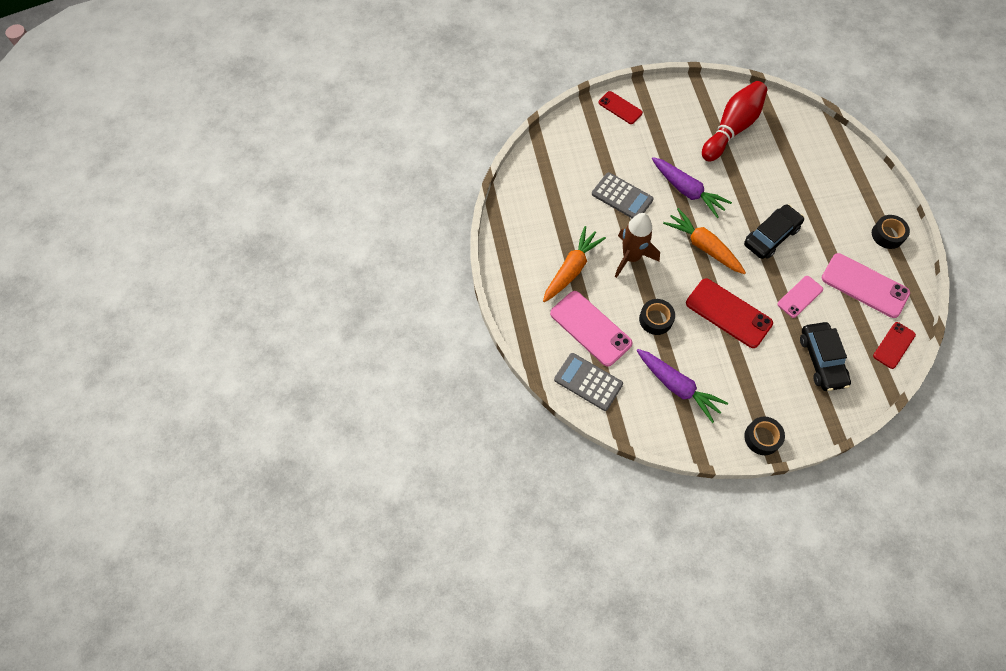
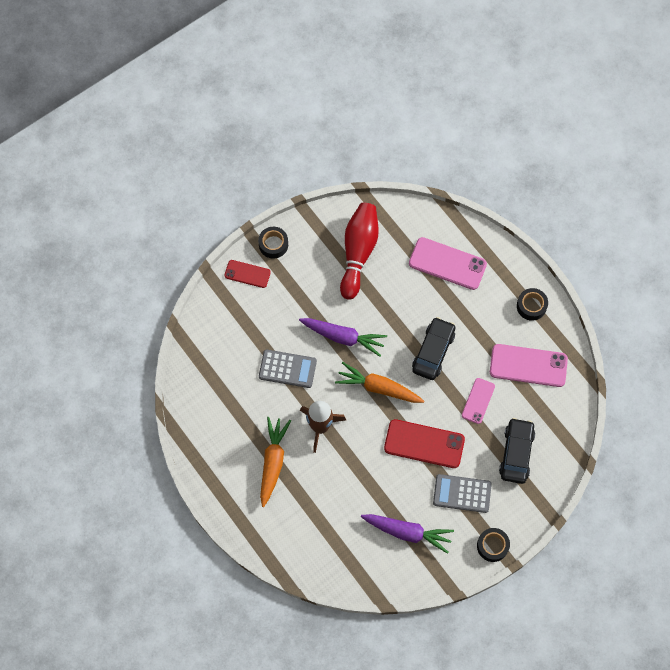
camera: 25 degrees left, 5 degrees up
pink phone [550,291,633,367] -> pink phone moved to [409,237,487,290]
grey calculator [554,353,623,411] -> grey calculator moved to [433,474,492,513]
black tape [639,299,675,335] -> black tape moved to [258,227,288,259]
black car [800,322,851,391] -> black car turned 135 degrees counterclockwise [499,418,535,484]
red phone [873,322,916,369] -> none

